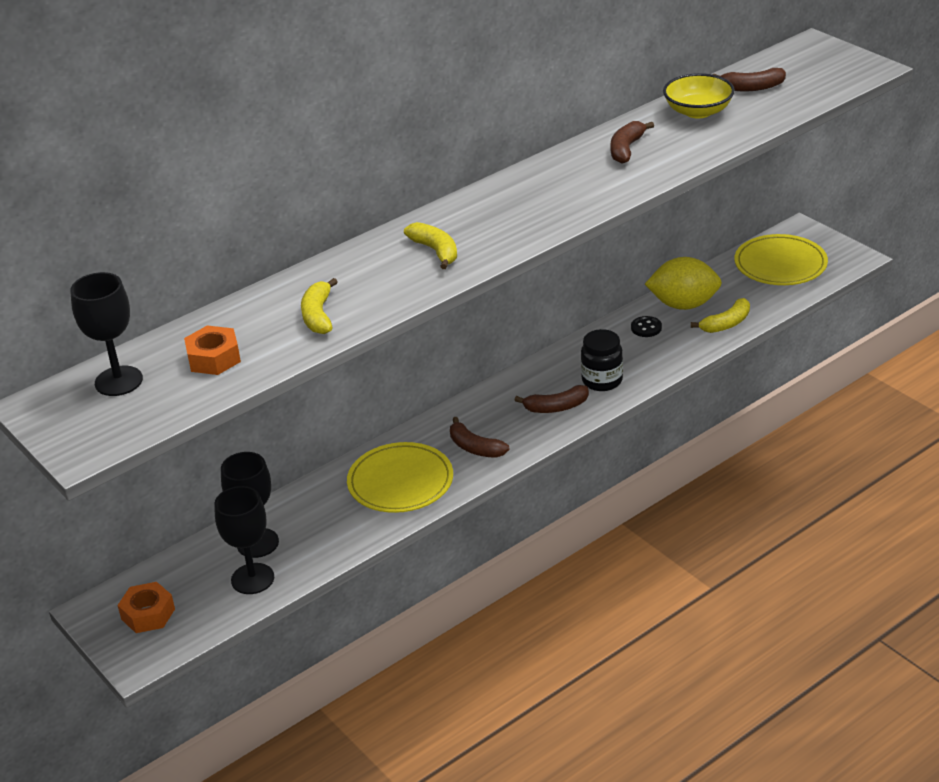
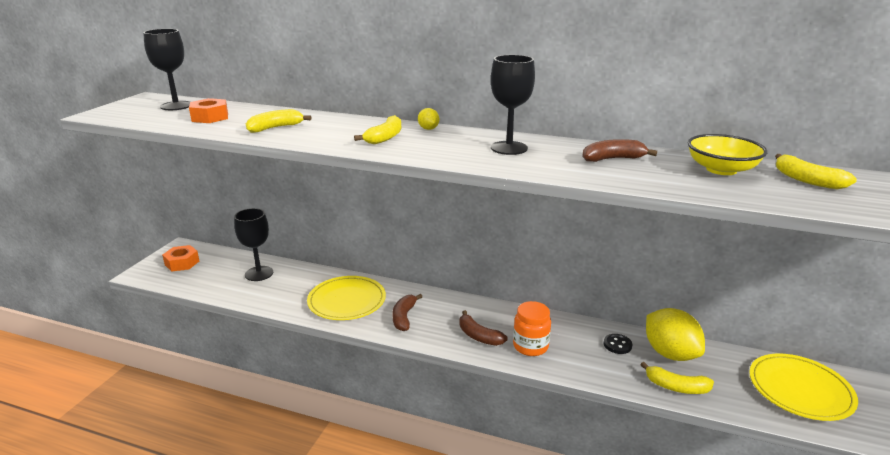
camera: 55 degrees right, 10 degrees down
black goblet [214,486,274,594] -> black goblet moved to [491,55,535,155]
black jar [581,329,623,391] -> orange jar [513,301,551,356]
brown banana [712,68,786,91] -> yellow banana [775,154,857,189]
none -> yellow lemon [418,108,439,130]

